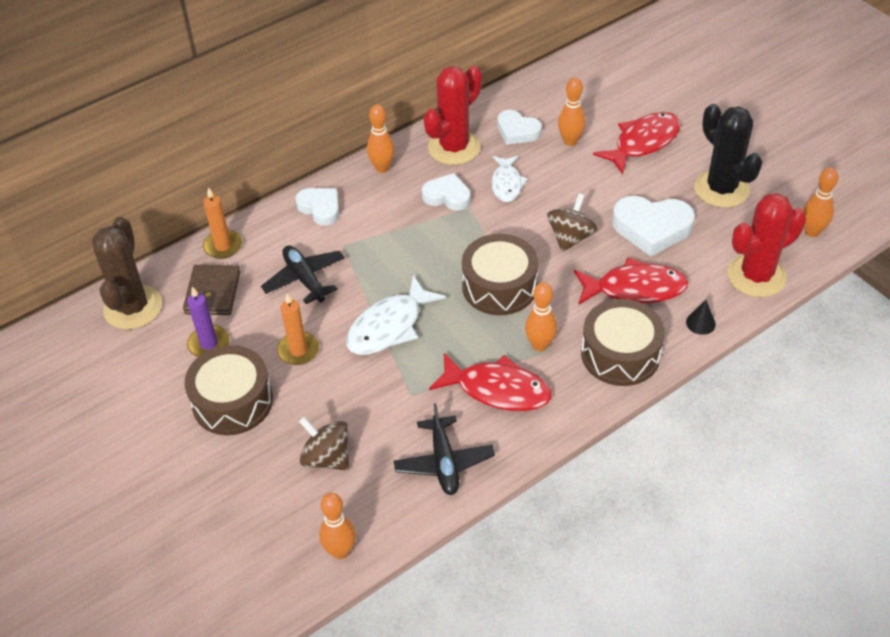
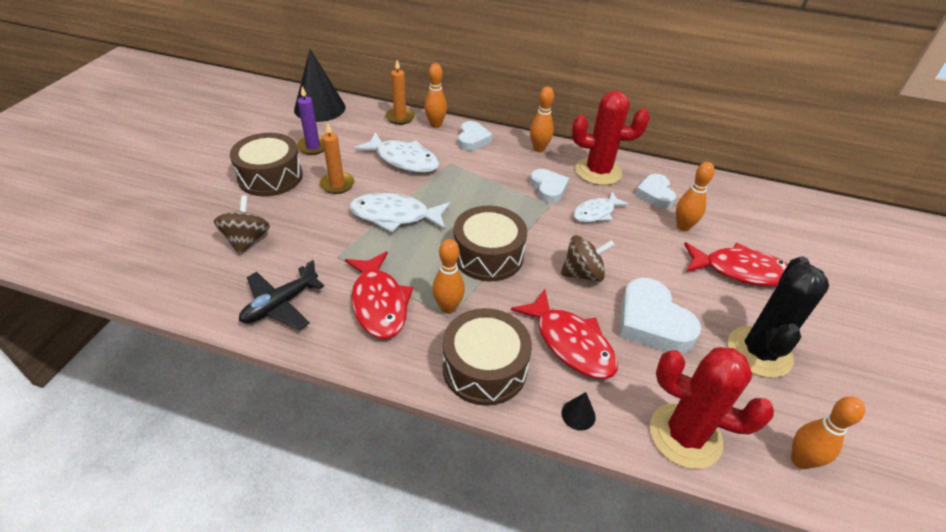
camera: 50 degrees right, 5 degrees down
brown cactus [92,217,162,330] -> black cone [294,49,345,122]
brown wallet [183,265,240,315] -> none
black plane [261,245,344,304] -> white fish [354,132,439,173]
orange bowling pin [319,493,356,559] -> orange bowling pin moved to [424,63,447,128]

